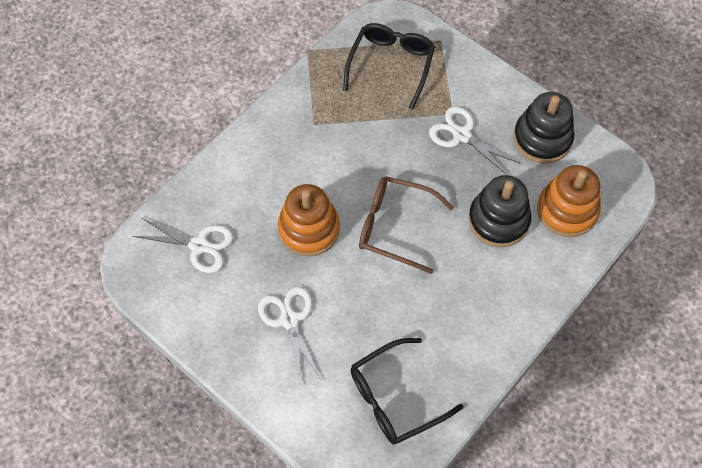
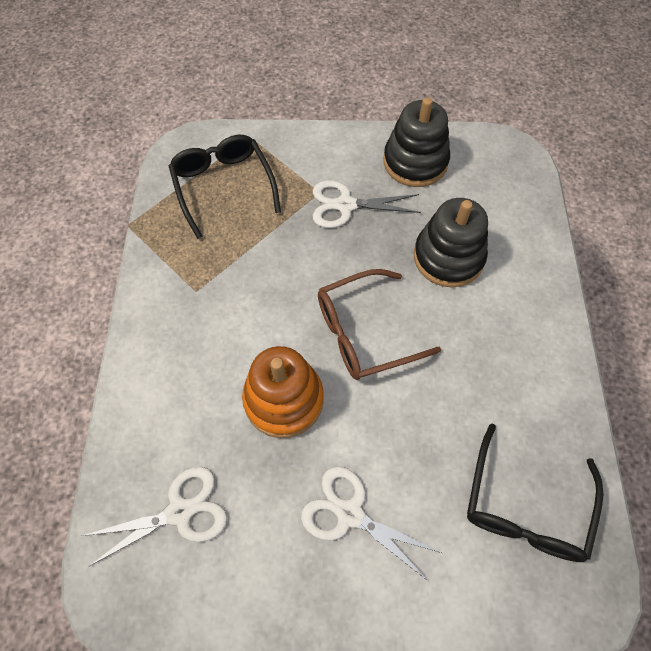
camera: 40 degrees left, 0 degrees up
orange stacking toy [537,165,601,237] -> none

